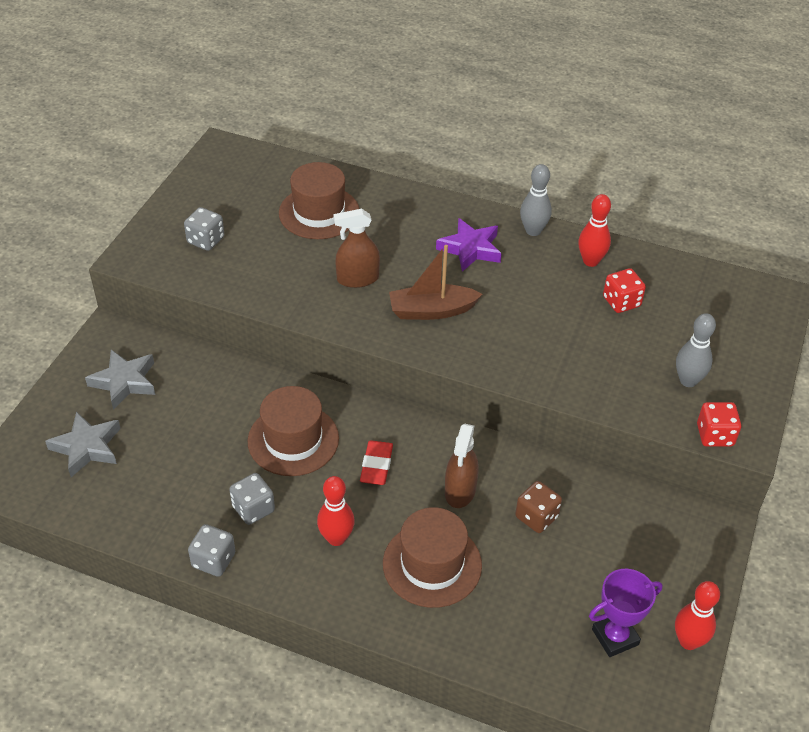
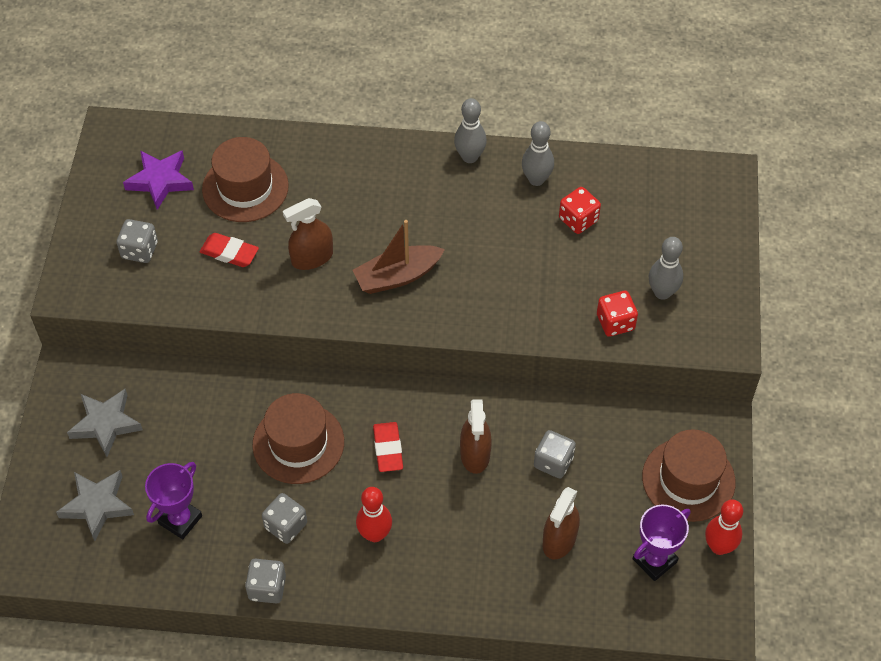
camera: 15 degrees left, 10 degrees up
brown hat [383,507,482,608] -> brown hat moved to [642,429,736,522]
purple star [436,218,502,272] -> purple star moved to [123,150,194,210]
brown dice [515,481,562,533] -> grey dice [534,430,576,478]
red bowling pin [578,194,611,267] -> grey bowling pin [522,121,554,186]
red dice [697,402,741,447] -> red dice moved to [597,291,638,337]
none -> purple trophy [145,462,202,539]
none -> red eraser [200,233,259,267]
none -> brown spray bottle [542,487,580,559]

